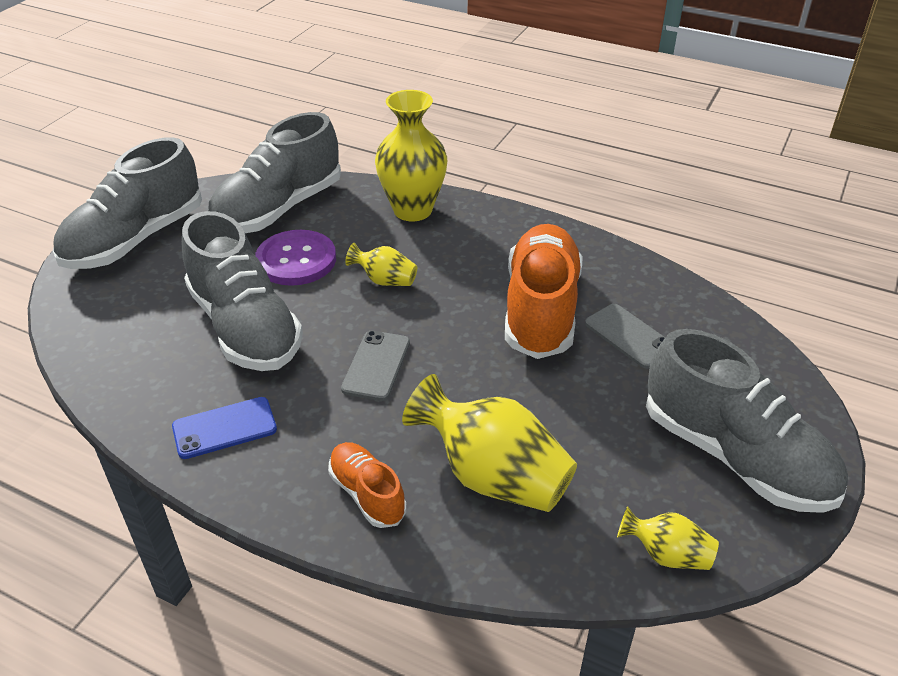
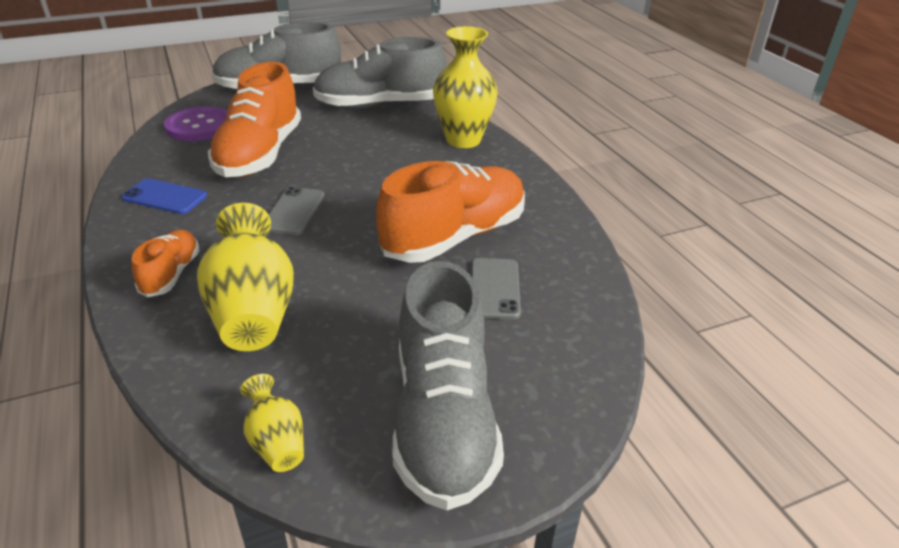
camera: 40 degrees right, 5 degrees down
grey shoe [182,211,303,371] -> orange shoe [208,62,301,177]
purple button [255,230,336,286] -> purple button moved to [164,106,227,141]
grey phone [341,330,410,401] -> grey phone turned 45 degrees counterclockwise [269,187,325,235]
yellow vase [345,243,417,286] -> none

